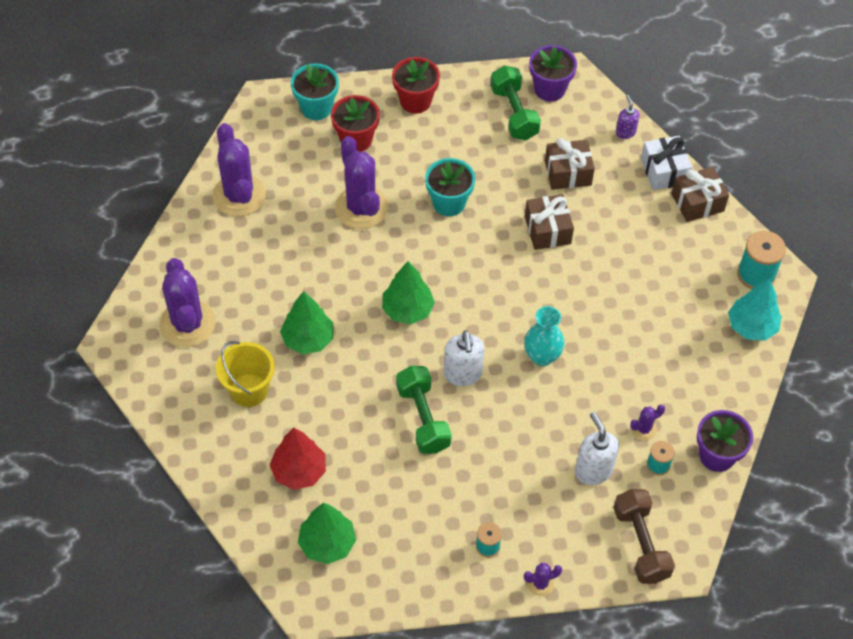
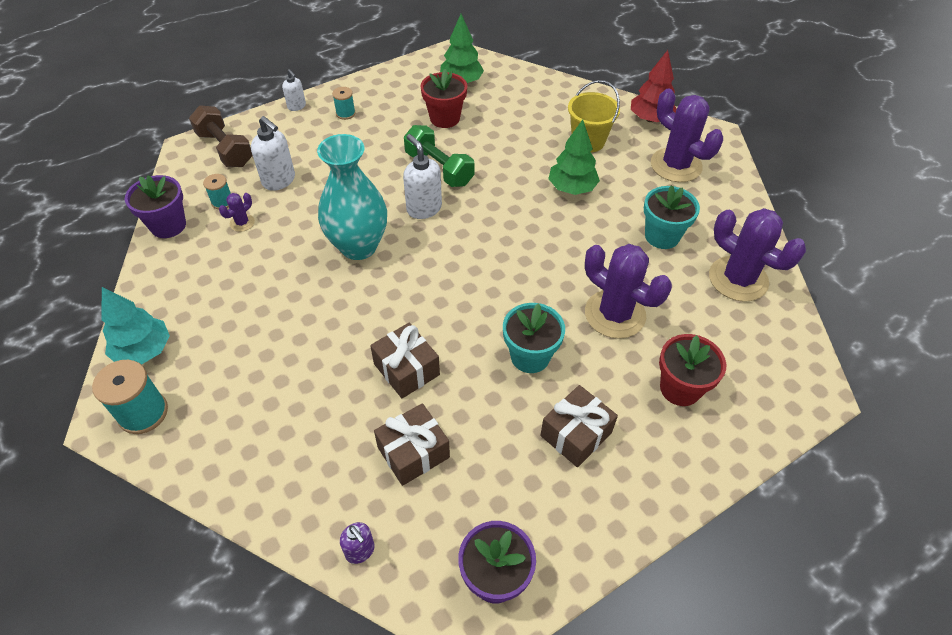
camera: 155 degrees right, 5 degrees down
red tree [270,428,326,490] -> red tree moved to [631,50,677,122]
turquoise flower pot [291,63,339,120] -> turquoise flower pot moved to [644,185,700,249]
green tree [382,261,435,324] -> none
red flower pot [392,57,440,114] -> red flower pot moved to [421,69,467,128]
green dumbbell [490,65,541,140] -> none
turquoise vase [524,306,565,366] -> turquoise vase [317,134,387,260], size x1.63
purple cactus [524,563,562,597] -> white soap dispenser [282,69,306,111]
white gift [641,136,692,190] -> none
brown gift [671,167,729,222] -> brown gift moved to [540,385,618,467]

